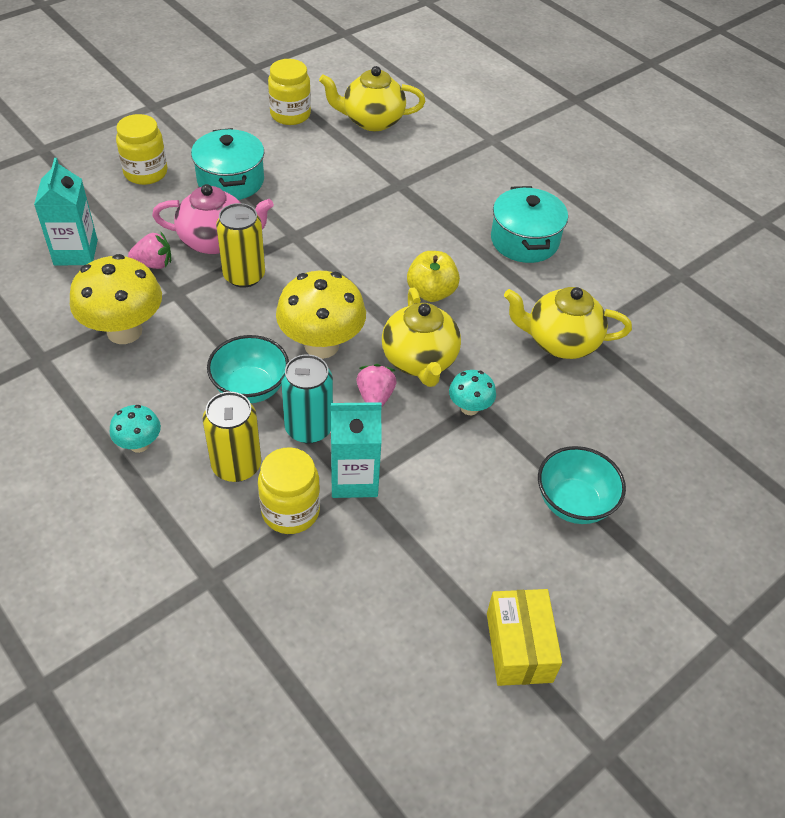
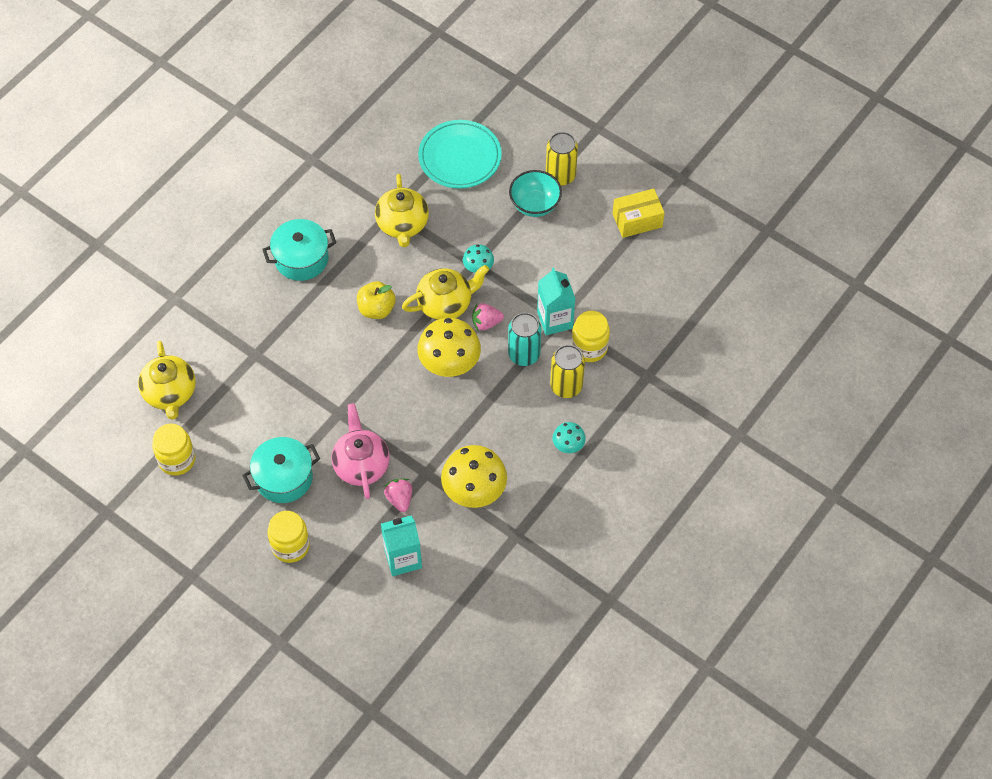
camera: 100 degrees left, 10 degrees up
turquoise bowl [207,335,289,403] -> none
yellow can [216,203,265,288] -> yellow can moved to [546,132,578,186]
none -> turquoise plate [418,120,502,188]

